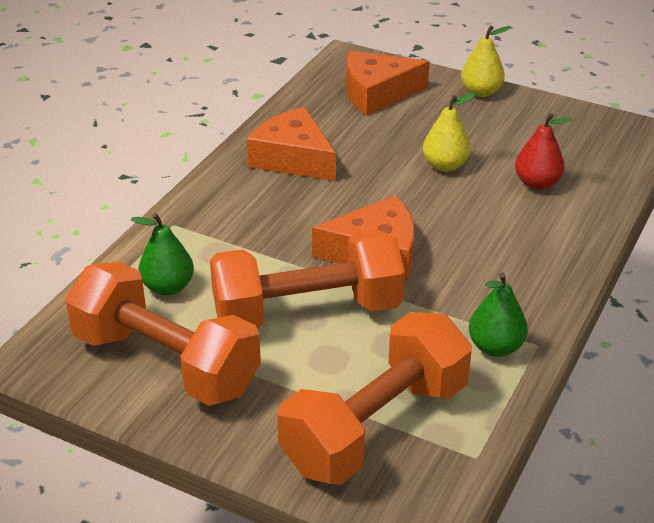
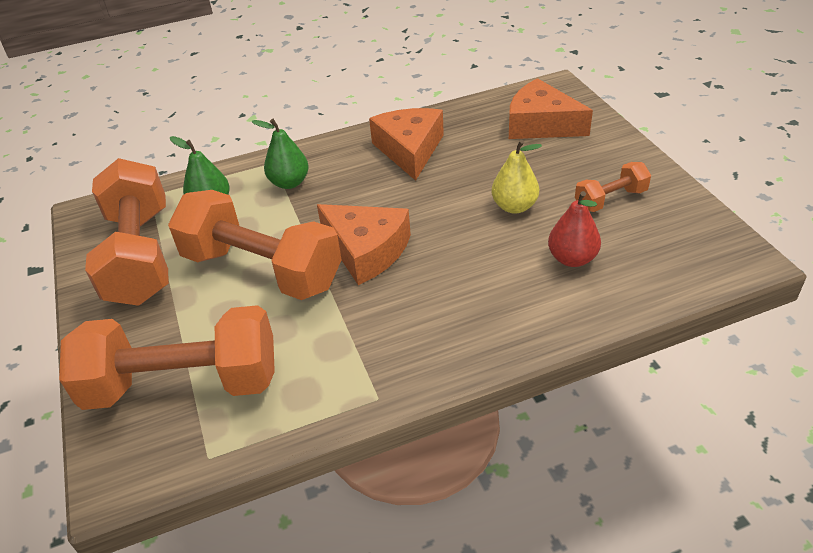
camera: 45 degrees right, 5 degrees up
yellow pear [461,25,511,97] -> none
green pear [469,272,528,357] -> green pear moved to [251,119,309,189]
none -> orange dumbbell [575,162,651,212]

